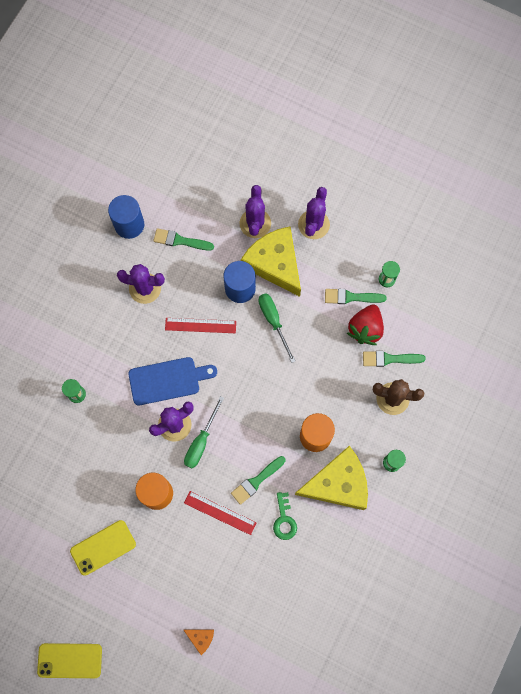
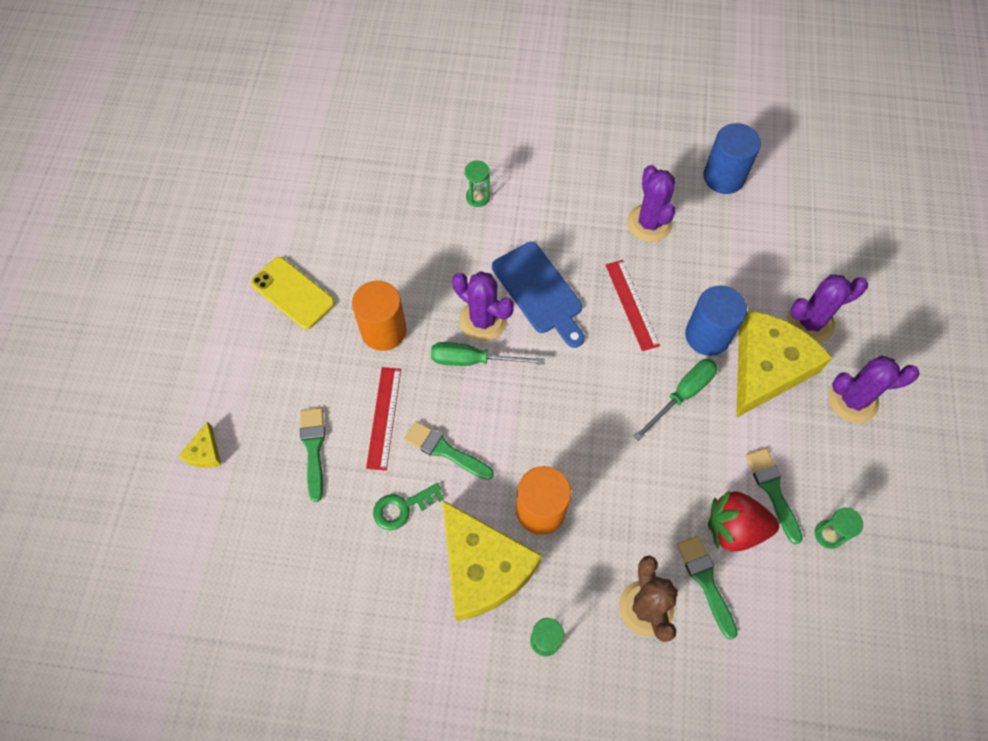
camera: 70 degrees right, 10 degrees down
yellow phone [37,643,102,678] -> none
green brush [153,228,214,251] -> green brush moved to [300,408,325,502]
orange cheese [184,629,214,655] -> yellow cheese [178,421,221,468]

